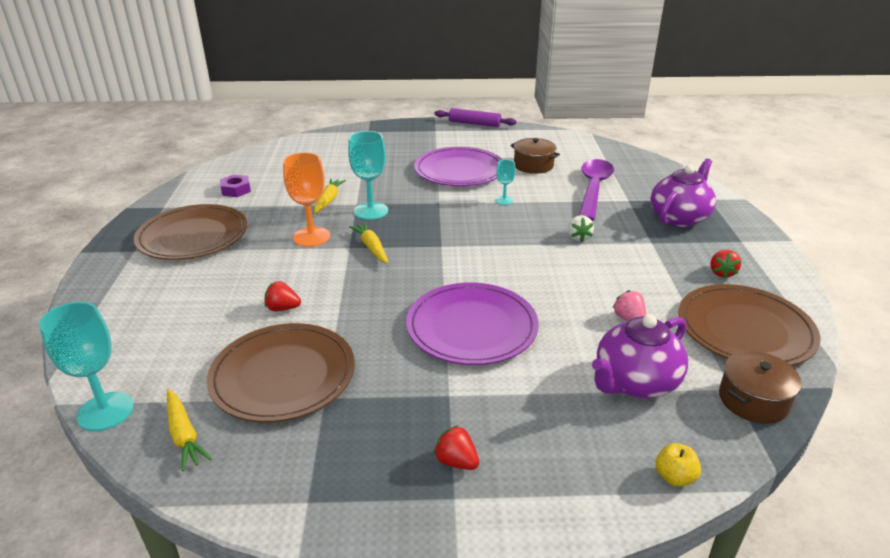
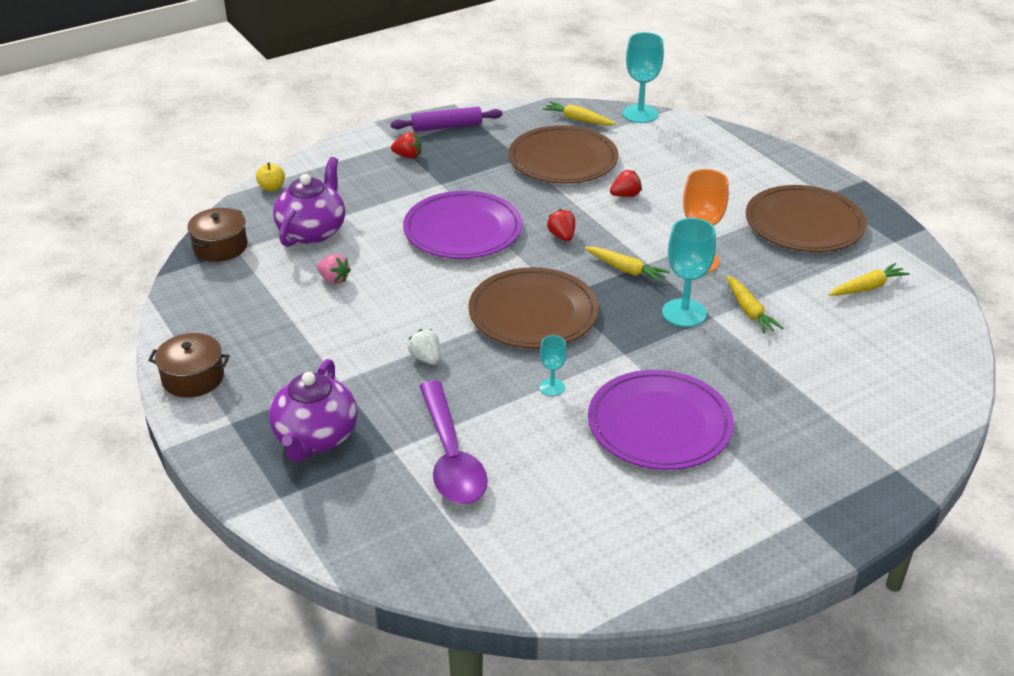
camera: 150 degrees right, 5 degrees up
purple nut [220,174,251,197] -> yellow carrot [829,263,910,296]
purple rolling pin [434,108,517,127] -> purple rolling pin moved to [391,107,503,132]
brown pot [510,138,560,174] -> brown pot moved to [148,333,230,398]
brown plate [679,284,820,366] -> brown plate moved to [468,267,599,348]
red strawberry [711,250,741,279] -> red strawberry moved to [547,209,575,241]

